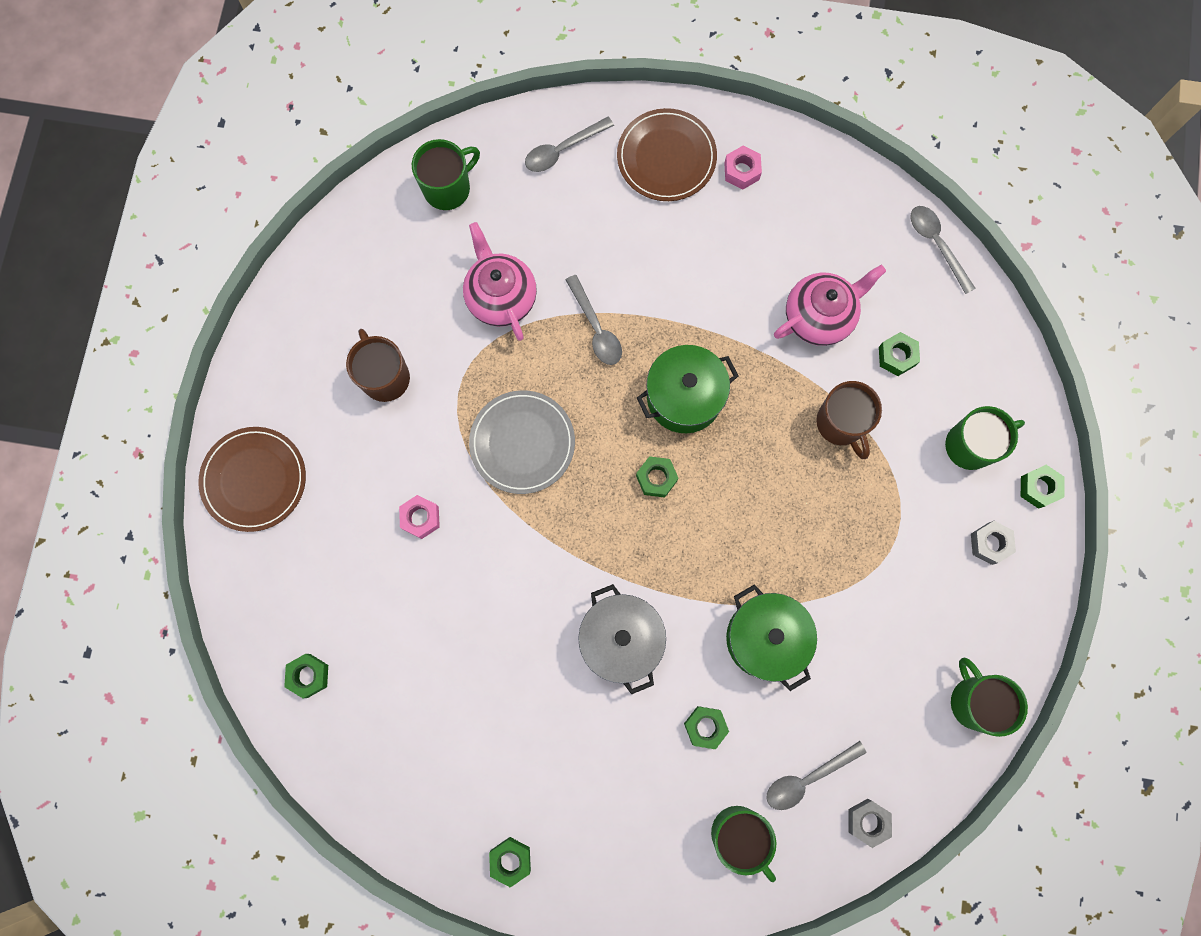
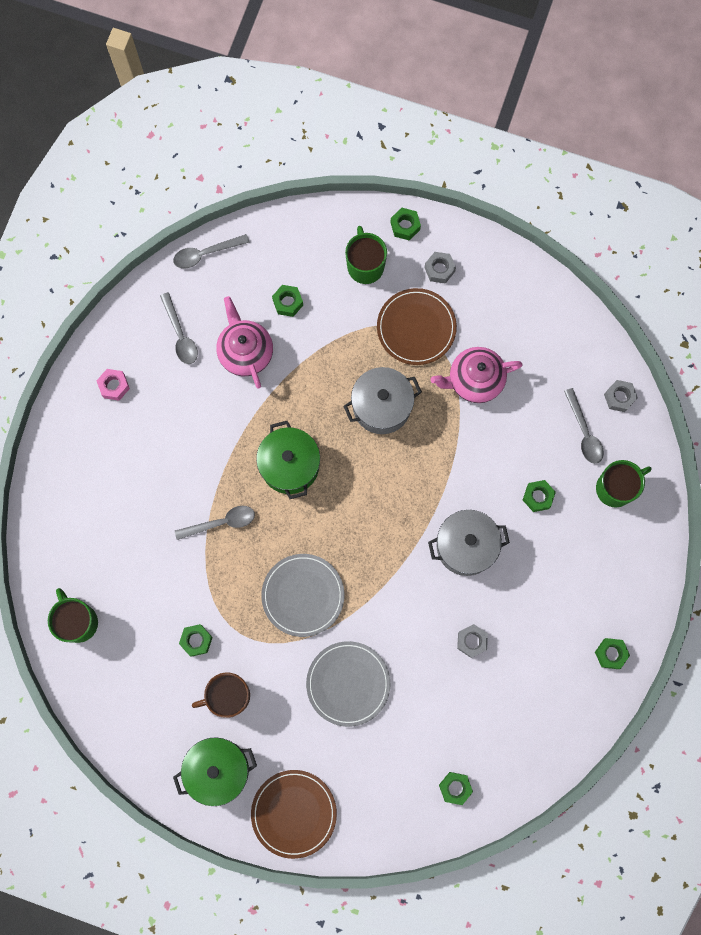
camera: 80 degrees left, 0 degrees up
pink nut [399,495,440,539] -> grey plate [306,641,390,727]
pink teapot [463,222,537,341] -> pink teapot moved to [431,347,522,403]
grey spoon [525,117,614,172] -> grey spoon moved to [160,292,198,364]
brown plate [617,108,717,201] -> brown plate moved to [377,288,457,365]
green nut [636,456,678,498] -> green nut moved to [179,624,213,657]
green pot [726,585,817,691] -> green pot moved to [173,737,257,806]
brown mug [816,381,882,459] -> none
green mug [951,657,1028,737] -> none
none -> grey pot [343,367,422,434]
none -> grey nut [457,624,488,658]

